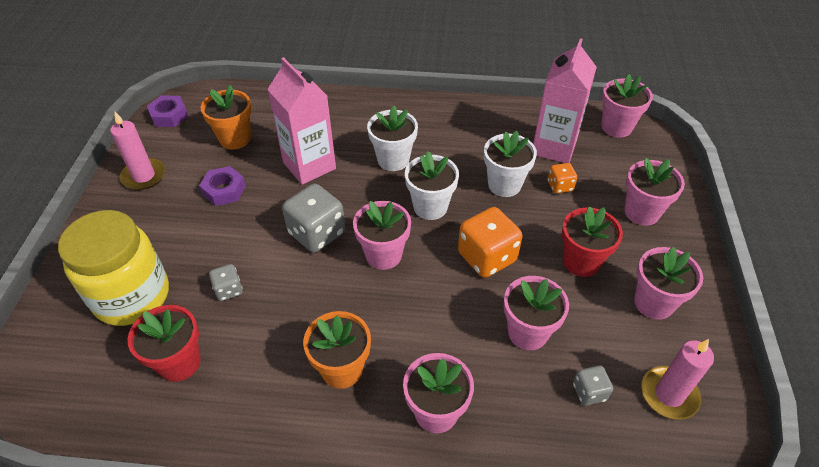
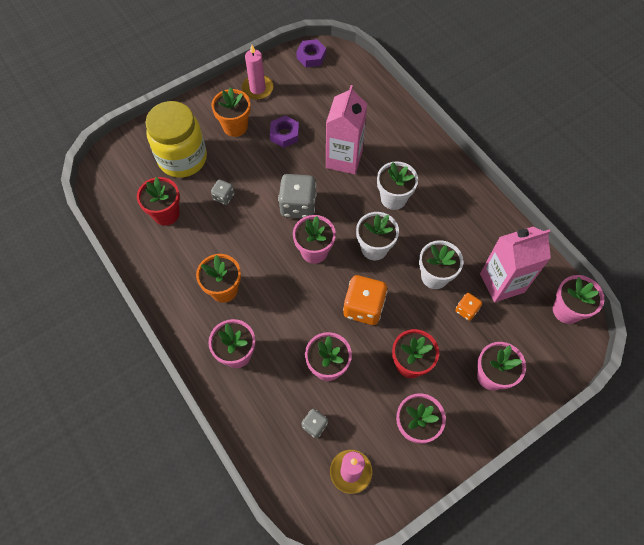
camera: 50 degrees right, 15 degrees up
orange flower pot [201,85,252,149] -> orange flower pot moved to [211,87,251,137]

